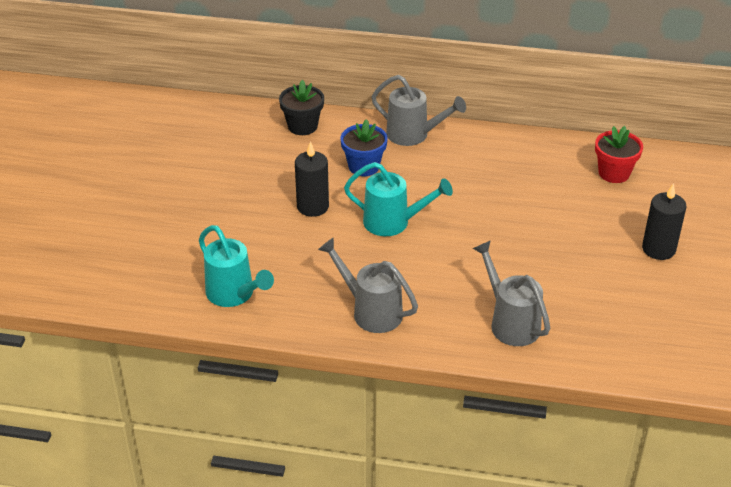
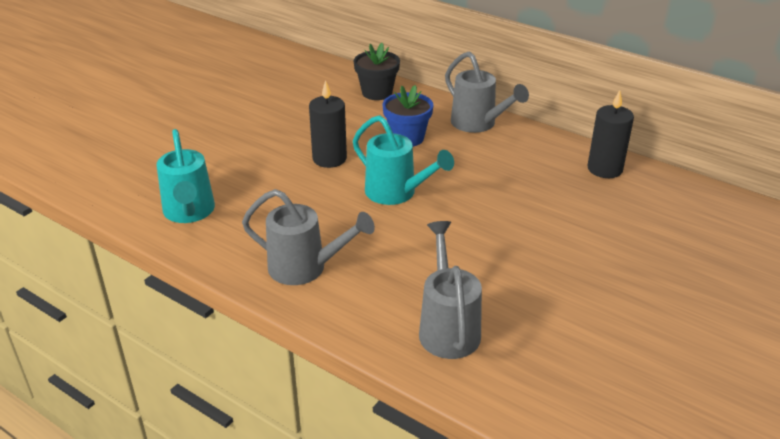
camera: 25 degrees right, 5 degrees down
grey watering can [318,237,418,333] -> grey watering can turned 135 degrees clockwise [242,189,375,285]
red flower pot [595,126,643,183] -> none
black candle [642,183,686,260] -> black candle moved to [587,90,634,178]

